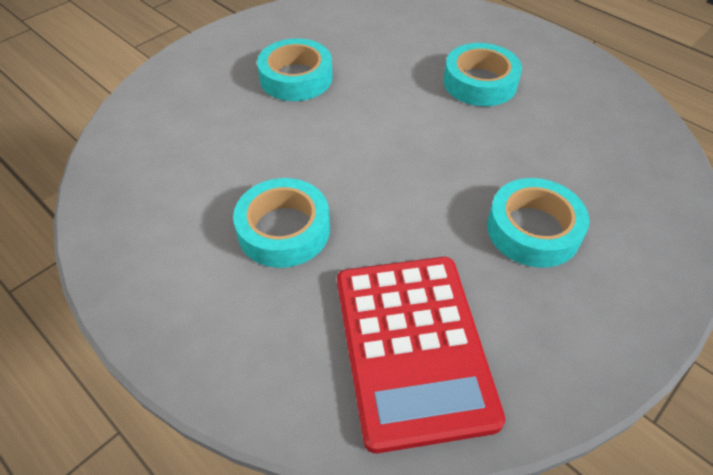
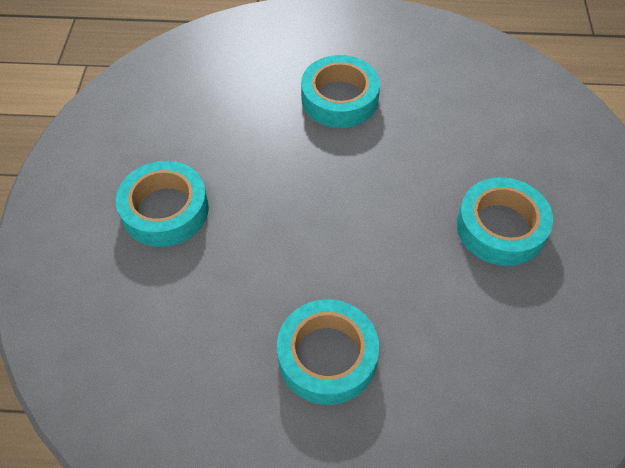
camera: 140 degrees right, 5 degrees up
red calculator [337,257,505,453] -> none

